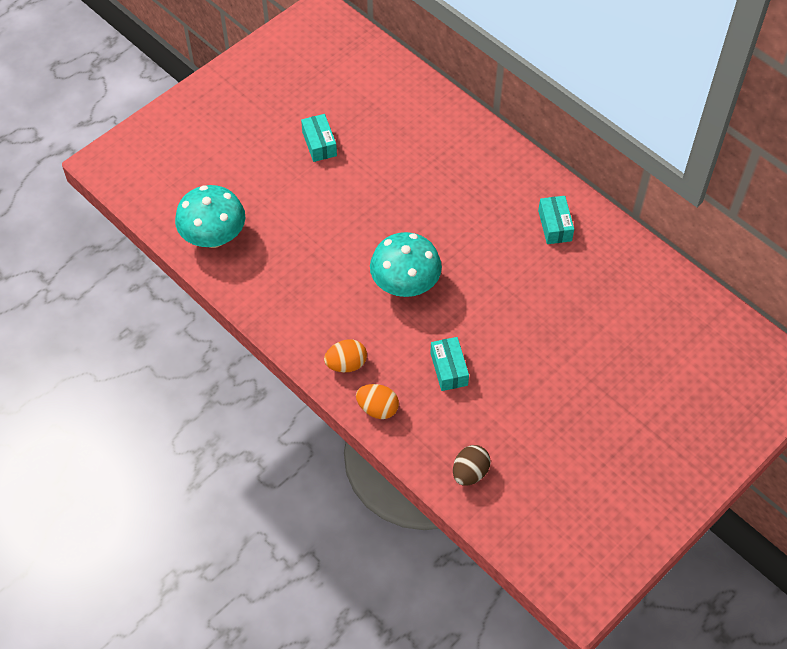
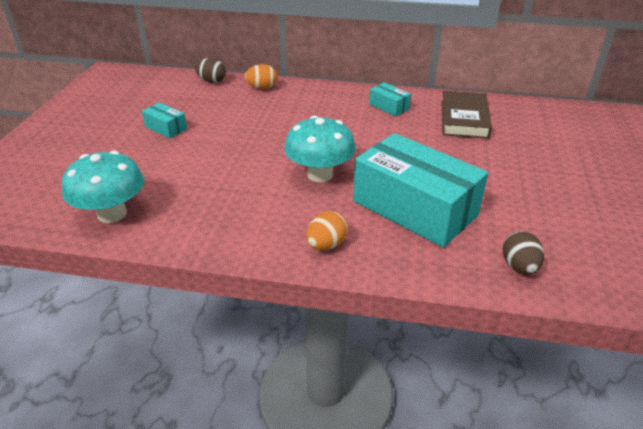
camera: 35 degrees left, 20 degrees down
orange egg [356,384,399,419] -> orange egg moved to [245,64,277,89]
turquoise box [430,337,469,391] -> turquoise box [353,133,488,247], size x2.33
none -> brown egg [195,58,226,83]
none -> brown book [441,91,492,139]

